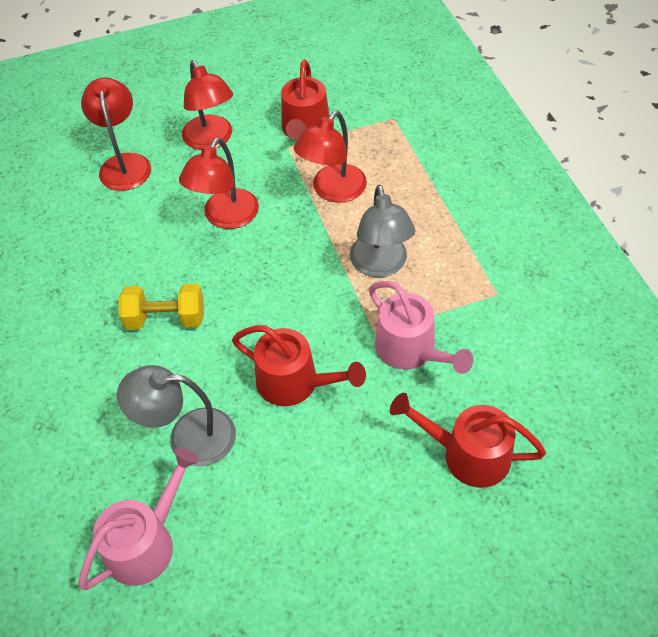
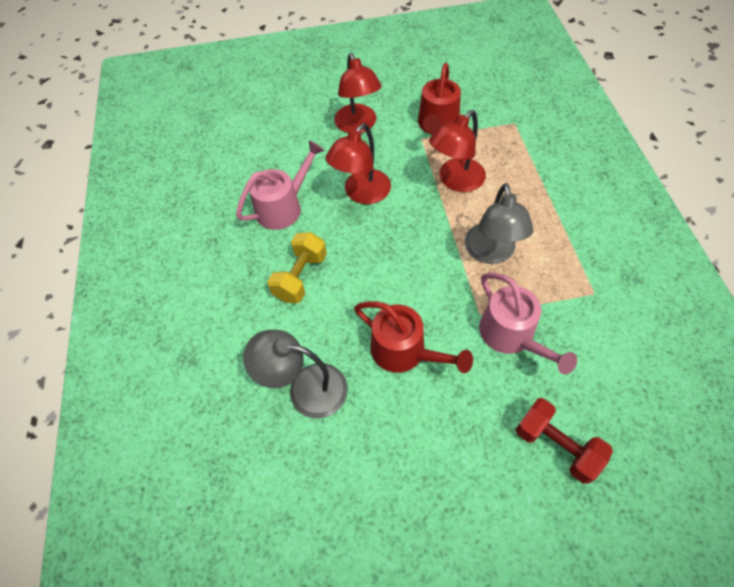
camera: 10 degrees right, 5 degrees up
pink watering can [78,448,199,590] -> pink watering can moved to [236,141,325,230]
red lamp [81,77,151,191] -> none
yellow dumbbell [119,283,204,330] -> yellow dumbbell turned 75 degrees counterclockwise [267,232,327,303]
red watering can [390,393,546,488] -> red dumbbell [516,398,613,484]

